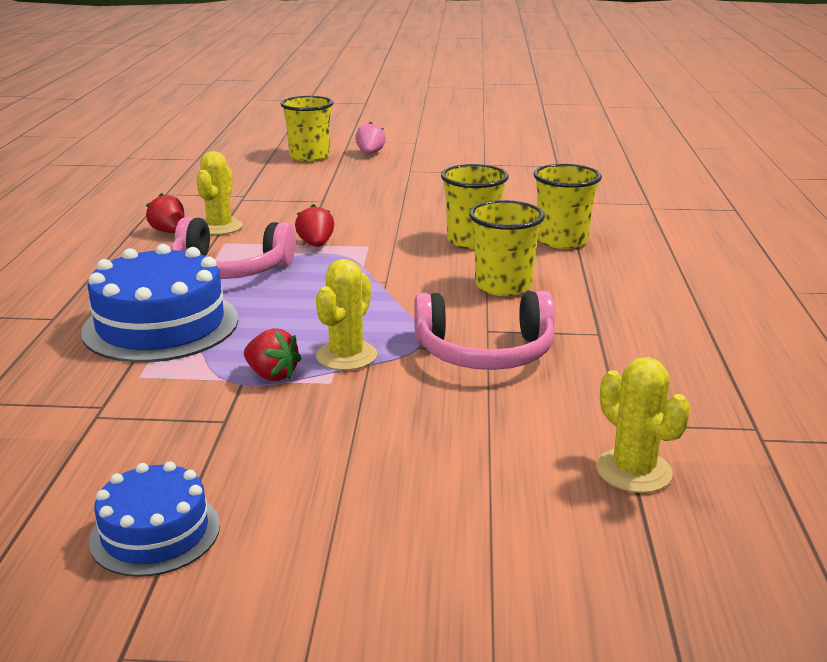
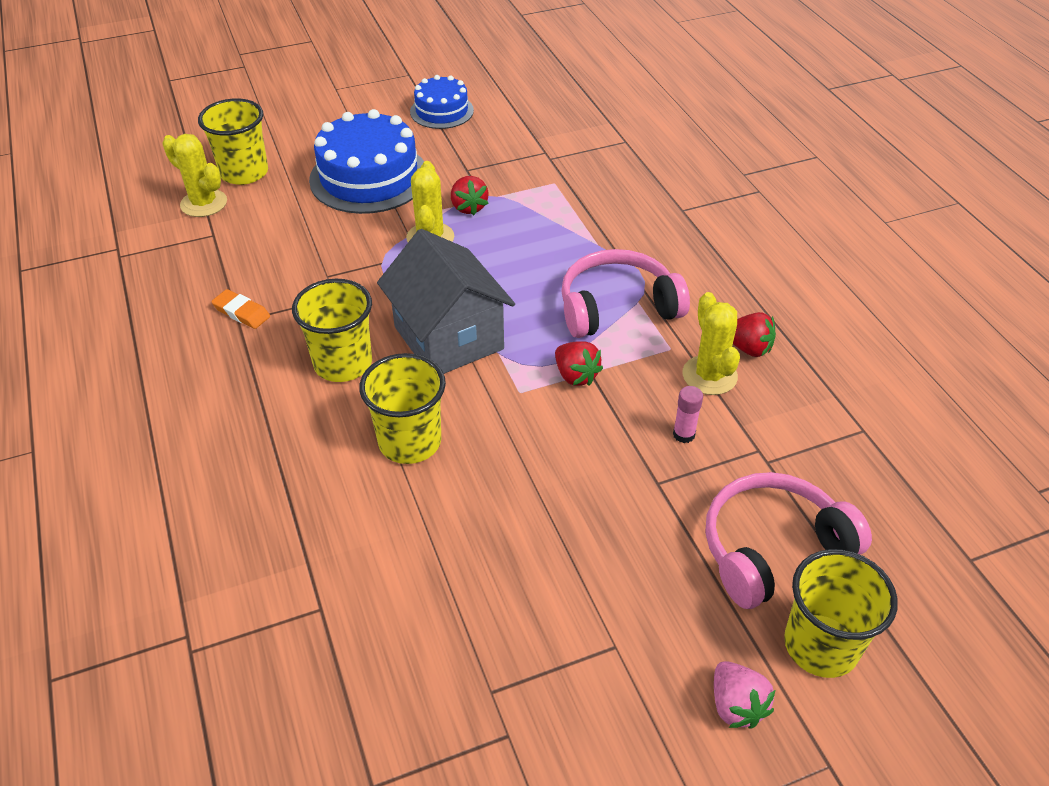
camera: 155 degrees right, 20 degrees up
blue cake [81,244,238,362] -> blue cake moved to [309,109,424,214]
red strawberry [244,328,302,381] -> red strawberry turned 120 degrees counterclockwise [451,176,489,215]
pink headphones [414,291,555,370] -> pink headphones moved to [706,472,872,609]
yellow cup [533,164,602,249] -> yellow cup moved to [198,98,268,185]
none -> orange eraser [211,289,270,329]
none -> grey house [377,229,515,374]
none -> pink glue stick [673,386,703,443]

